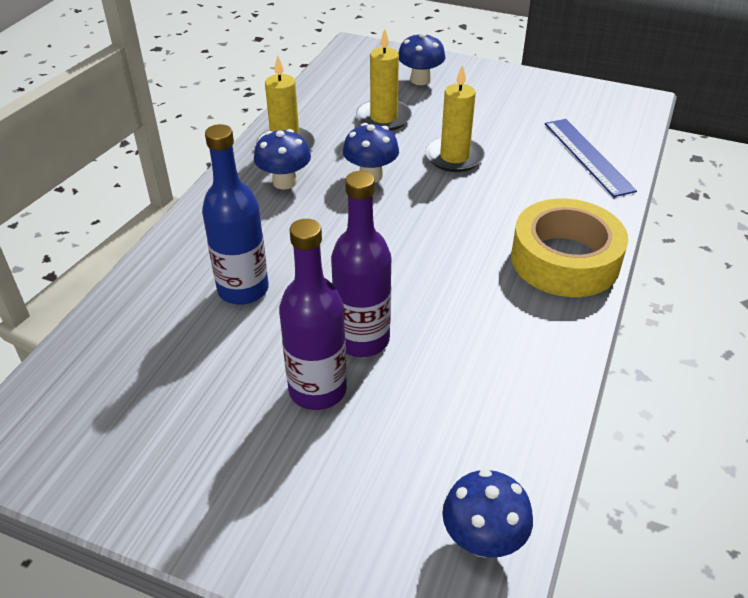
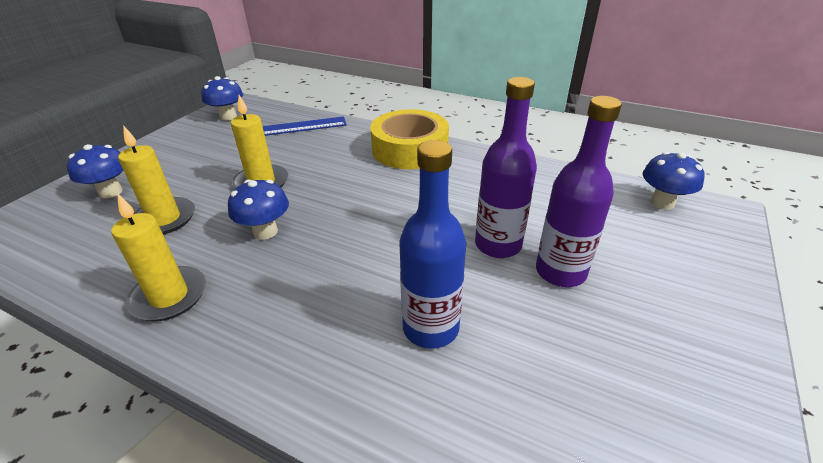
camera: 85 degrees left, 5 degrees down
blue mushroom [254,129,311,190] -> blue mushroom moved to [201,76,243,121]

